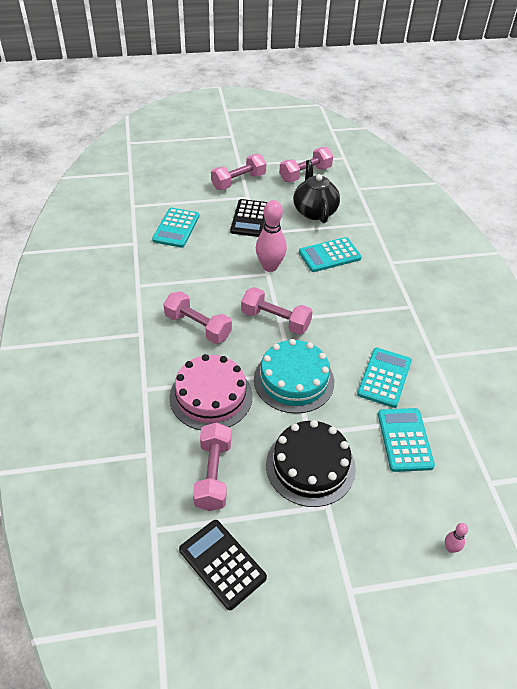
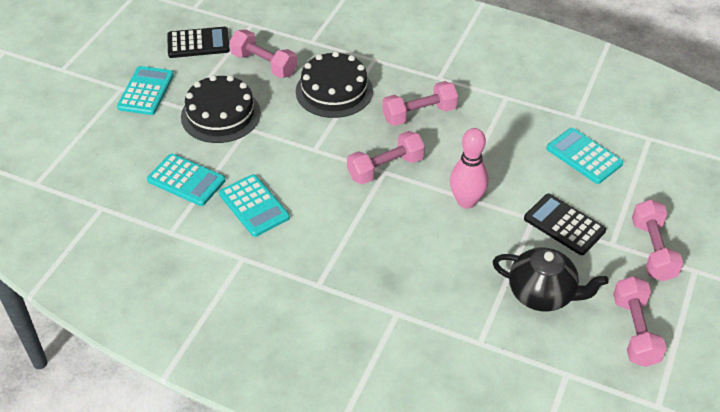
camera: 125 degrees right, 0 degrees up
pink cake [169,354,252,430] -> black cake [296,51,373,118]
turquoise cake [254,339,334,414] -> none
turquoise calculator [299,237,362,272] -> turquoise calculator moved to [117,66,174,115]
pink bowling pin [445,523,468,553] -> none

